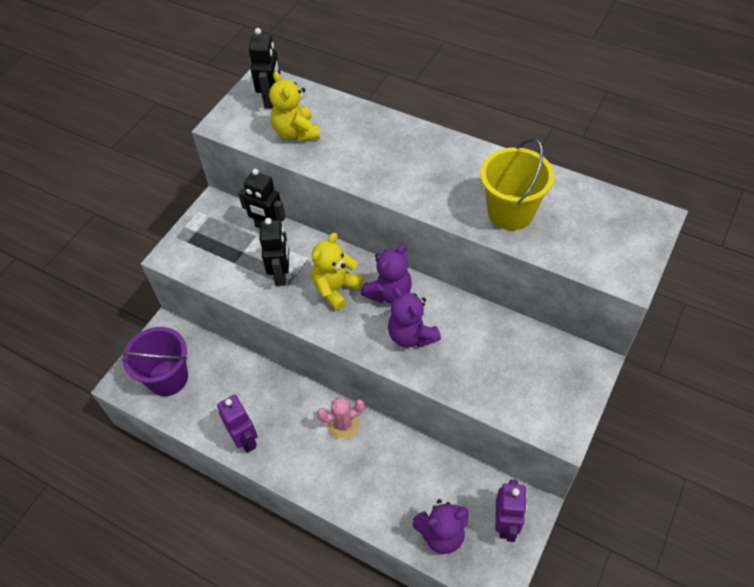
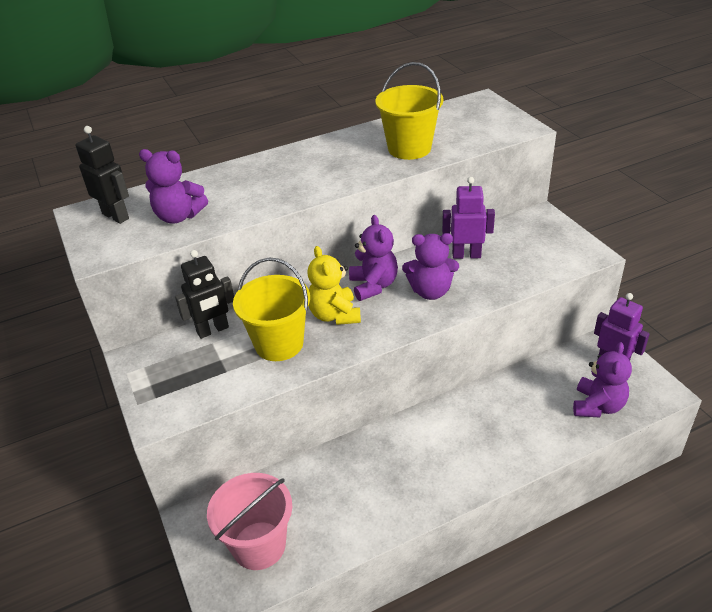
camera: 55 degrees left, 15 degrees down
purple bucket [120,327,188,396] -> pink bucket [207,473,292,570]
purple robot [217,395,258,453] -> purple robot moved to [442,177,495,259]
black robot [259,218,289,286] -> yellow bucket [233,258,310,361]
yellow teddy bear [269,71,320,142] -> purple teddy bear [139,149,208,223]
pink cactus [316,397,365,439] -> none

